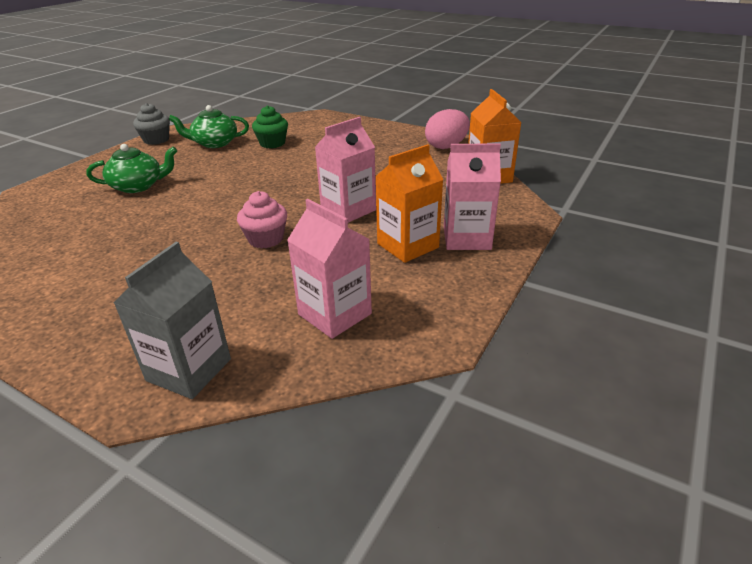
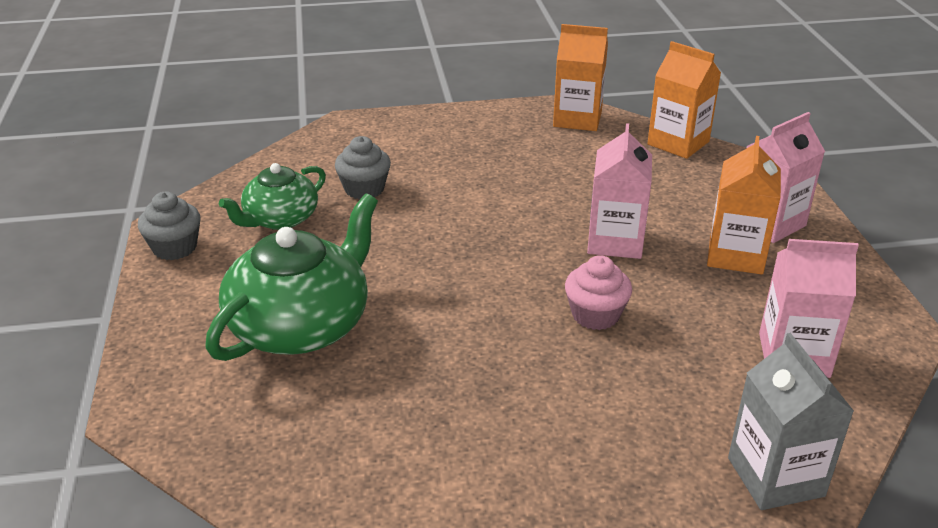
camera: 40 degrees left, 0 degrees up
green teapot [86,144,177,193] -> green teapot [205,194,378,361], size x1.64
green cupcake [252,105,288,148] -> grey cupcake [335,136,391,200]
pink egg [425,109,470,149] -> orange carton [553,24,608,131]

